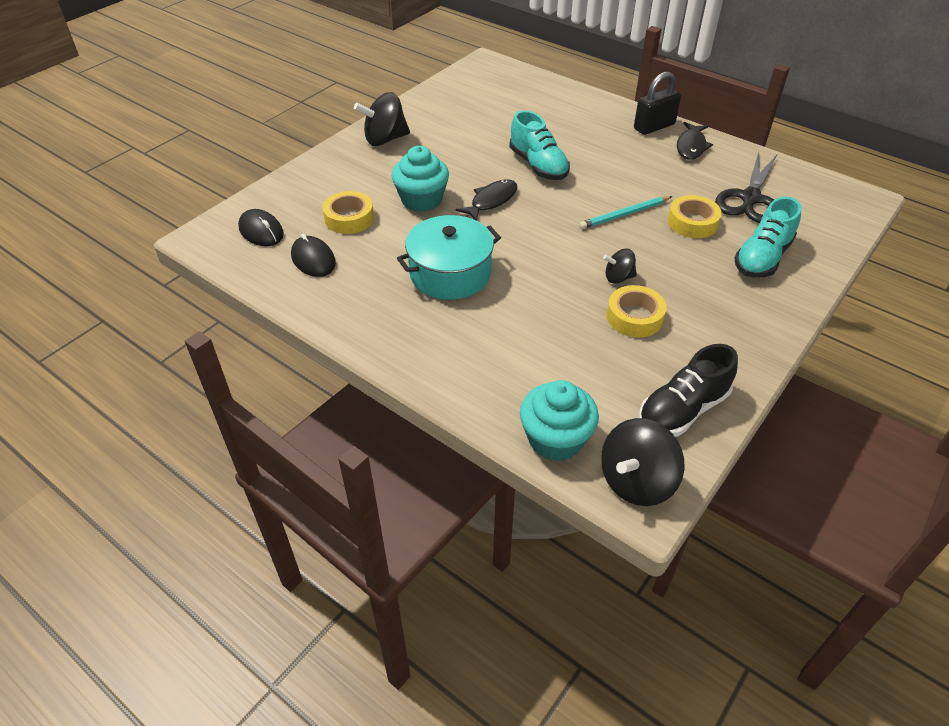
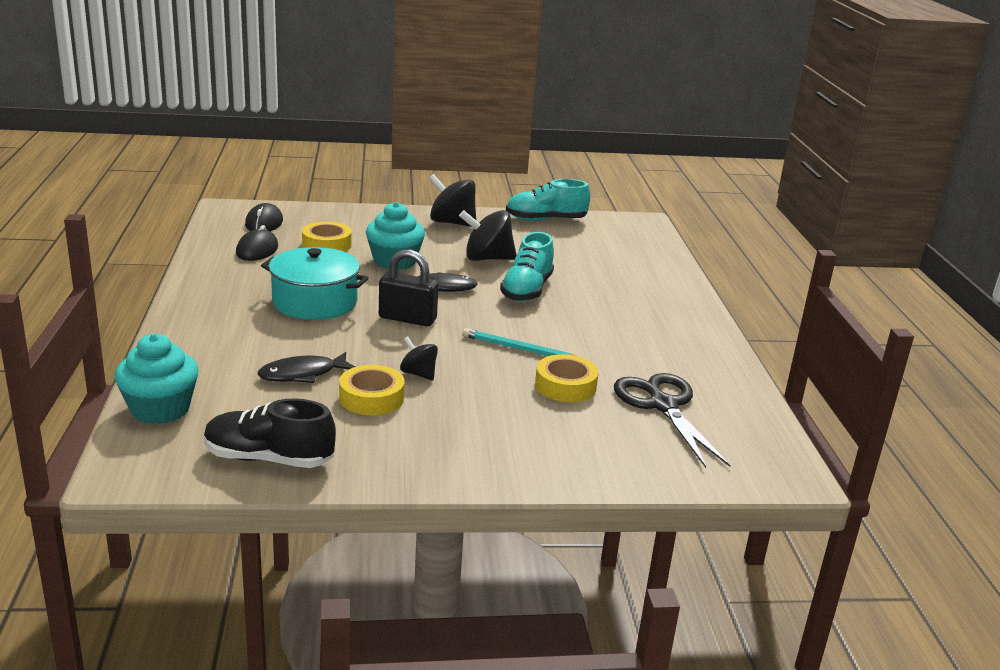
camera: 45 degrees right, 20 degrees down
black spinning top [601,418,684,506] -> black spinning top moved to [459,210,517,261]
black padlock [634,72,681,135] -> black padlock moved to [379,249,439,326]
black fish [677,122,713,160] -> black fish moved to [257,352,355,383]
black scissors [715,152,777,223] -> black scissors turned 90 degrees clockwise [614,373,730,468]
turquoise shoe [734,197,801,278] -> turquoise shoe moved to [506,179,590,221]

